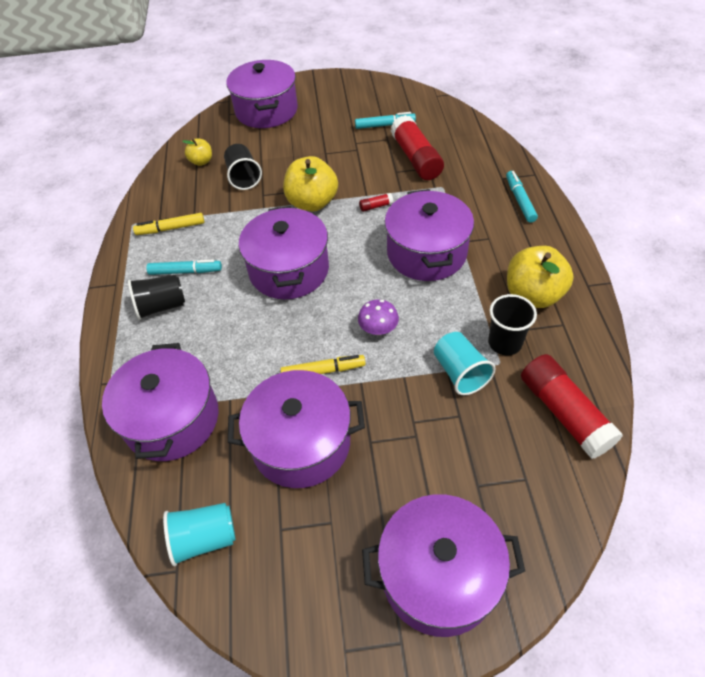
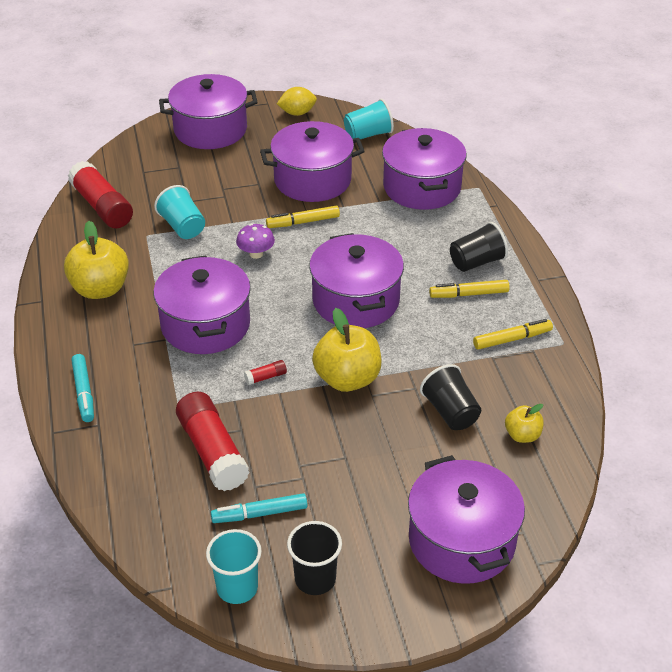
camera: 170 degrees right, 10 degrees down
turquoise marker [146,260,222,275] -> yellow marker [429,280,510,298]
black cup [488,294,537,355] -> black cup moved to [287,521,342,595]
none -> turquoise cup [206,529,262,604]
none -> yellow lemon [277,87,317,116]

